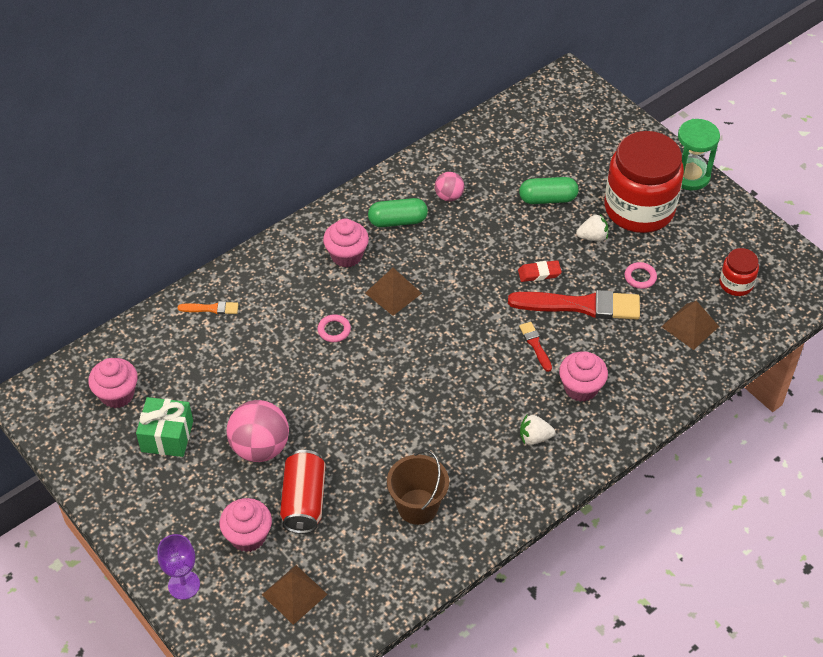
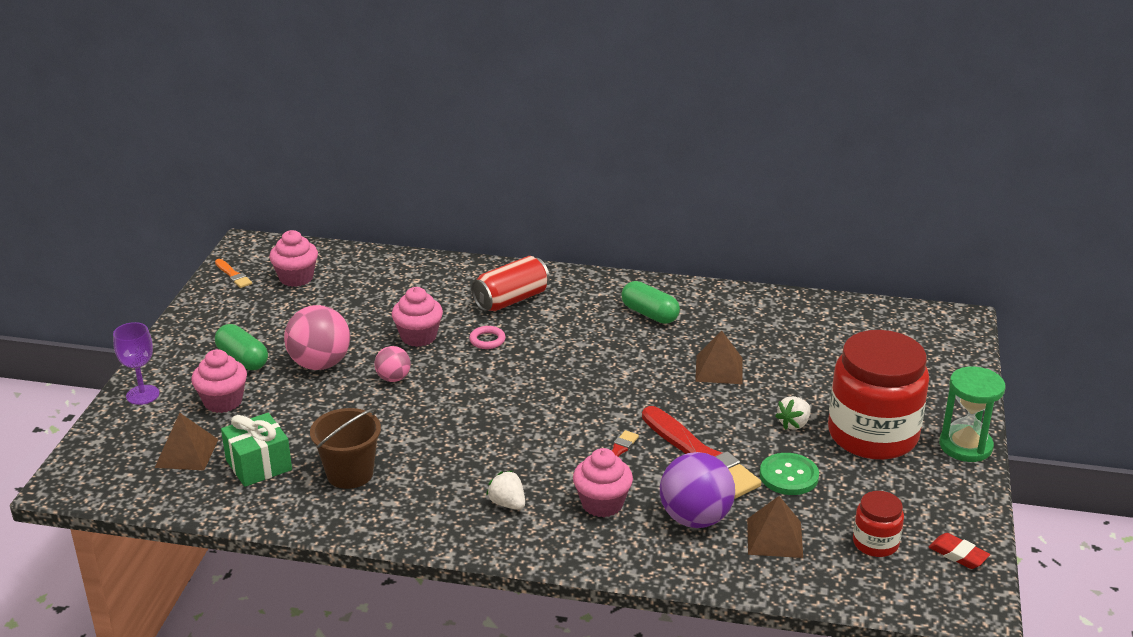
camera: 50 degrees right, 20 degrees down
green gift [136,397,193,457] -> green gift moved to [221,413,292,487]
orange brush [178,301,239,314] -> orange brush moved to [215,259,252,288]
red can [280,450,326,534] -> red can moved to [471,256,550,312]
pink cupcake [323,219,369,267] -> pink cupcake moved to [392,287,443,347]
brown pyramid [365,268,422,316] -> brown pyramid moved to [695,331,742,384]
pink ball [435,172,464,202] -> pink ball moved to [374,346,411,382]
red eraser [518,260,562,282] -> red eraser moved to [929,533,990,569]
green capsule [519,177,578,204] -> green capsule moved to [215,324,268,370]
white strawberry [576,213,608,242] -> white strawberry turned 90 degrees clockwise [775,396,811,430]
pink ring [624,262,657,289] -> green button [760,453,819,495]
none -> purple ball [660,452,735,528]

